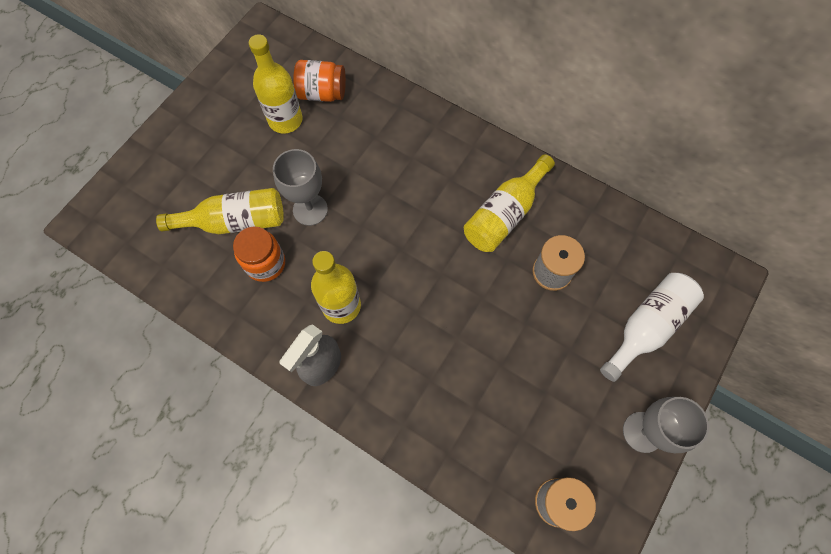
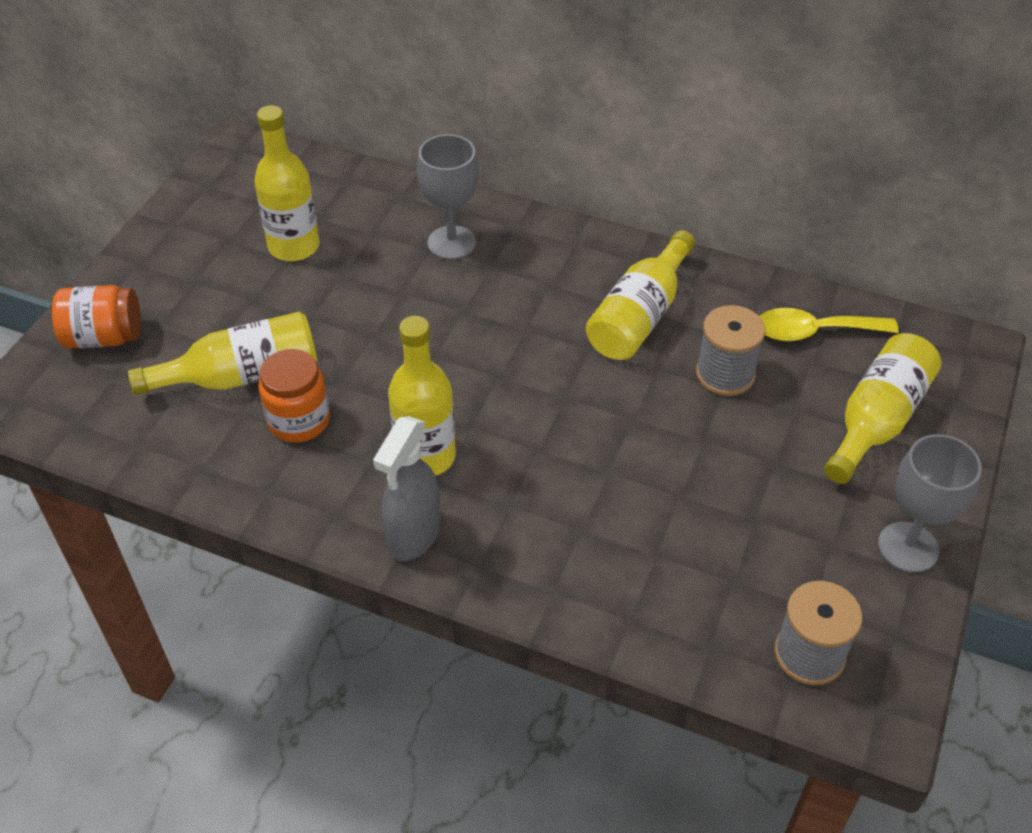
camera: 10 degrees left, 20 degrees down
grey goblet [273,149,328,226] -> grey goblet moved to [417,134,479,260]
orange jar [293,60,346,102] -> orange jar moved to [52,285,141,349]
white bottle [600,273,704,382] -> yellow bottle [824,333,942,484]
none -> yellow spoon [759,308,899,341]

